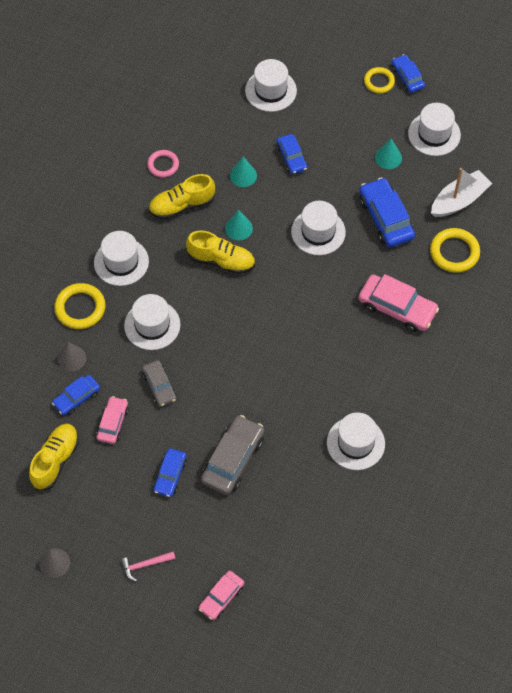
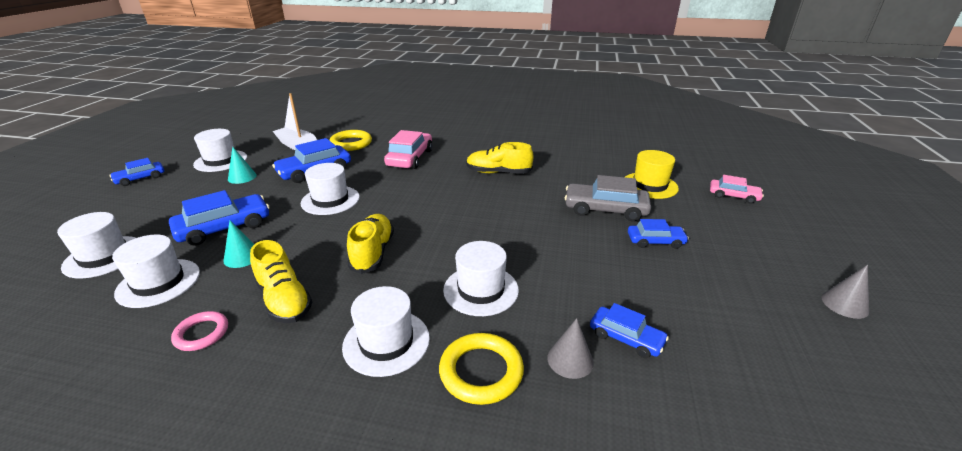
camera: 105 degrees left, 30 degrees down
yellow shoe [29,424,79,491] -> yellow shoe moved to [466,142,533,174]
pink car [97,396,129,444] -> none
pink hammer [121,551,176,581] -> none
grey car [142,360,176,407] -> none
turquoise cone [225,210,253,240] -> none
blue car [276,134,308,174] -> blue car [169,190,270,246], size x1.65
white hat [327,412,385,470] -> white hat moved to [112,235,200,308]
yellow ring [364,67,395,93] -> none
none -> yellow hat [625,150,679,199]

